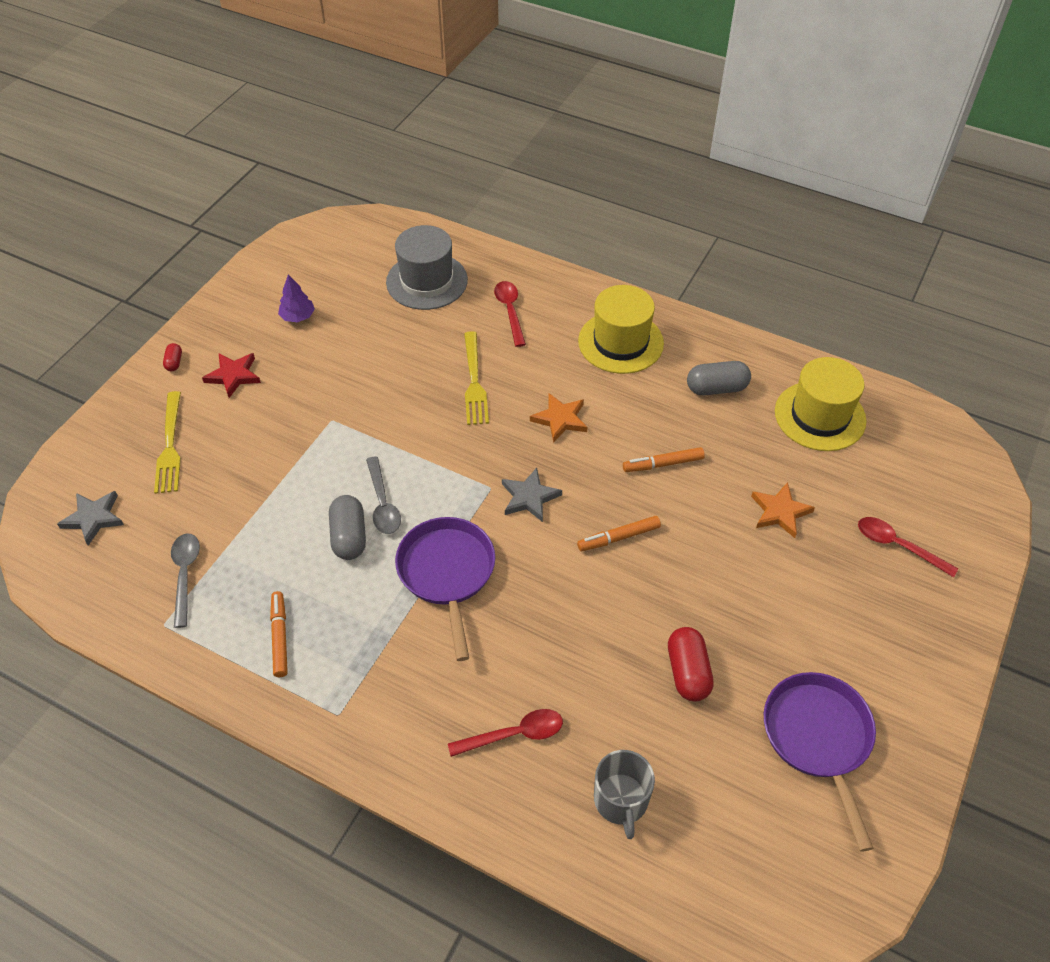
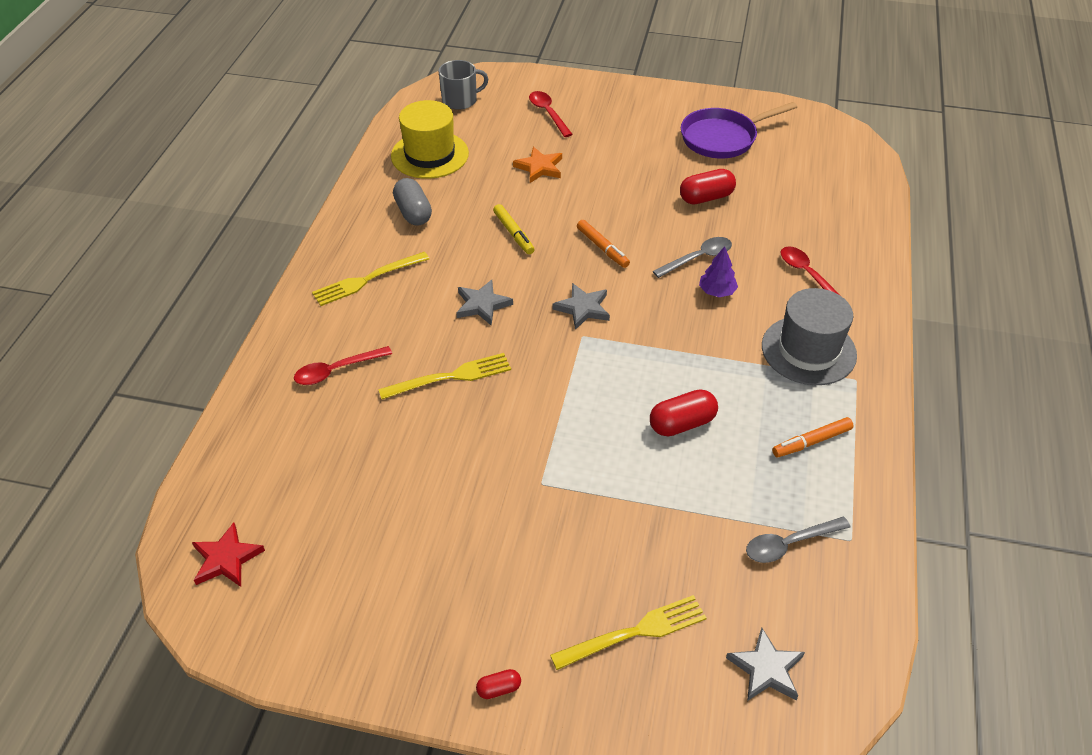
camera: 105 degrees left, 5 degrees down
red star [202,353,261,398] -> red star moved to [192,522,265,587]
purple tree [278,275,315,322] -> purple tree moved to [699,246,738,297]
grey capsule [329,495,366,560] -> red capsule [650,389,718,436]
grey spoon [366,456,401,534] -> grey spoon moved to [653,237,732,278]
grey hat [386,225,468,310] -> grey hat moved to [762,288,857,385]
purple pan [395,517,495,661] -> none
orange star [530,393,588,443] -> grey star [456,280,513,326]
yellow hat [578,285,664,374] -> yellow fork [312,252,429,306]
grey mug [594,750,655,839] -> grey mug moved to [439,60,488,110]
orange marker [623,447,705,472] -> yellow marker [493,204,535,254]
red spoon [858,517,958,577] -> red spoon turned 135 degrees clockwise [529,91,573,137]

